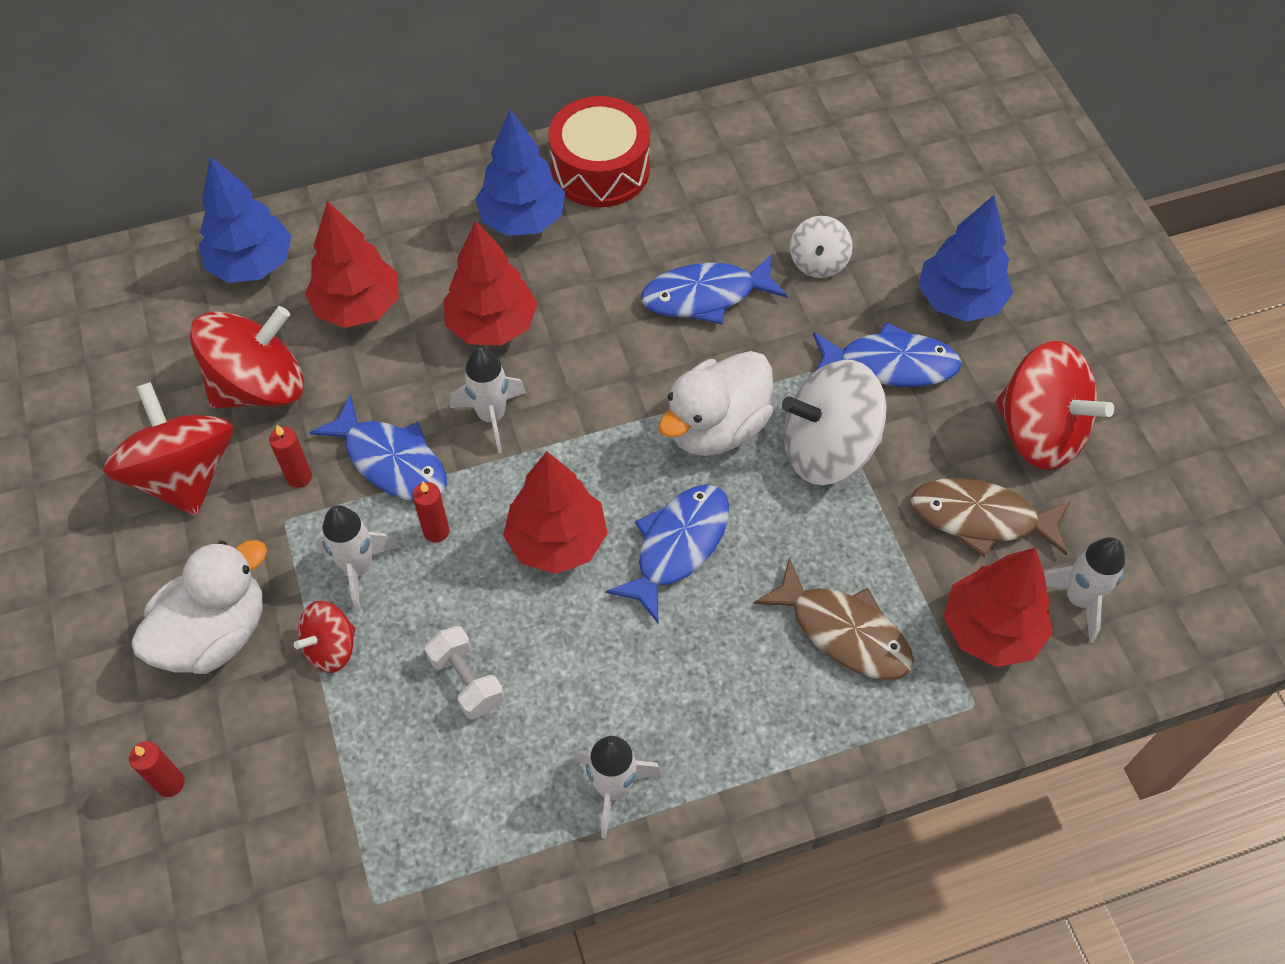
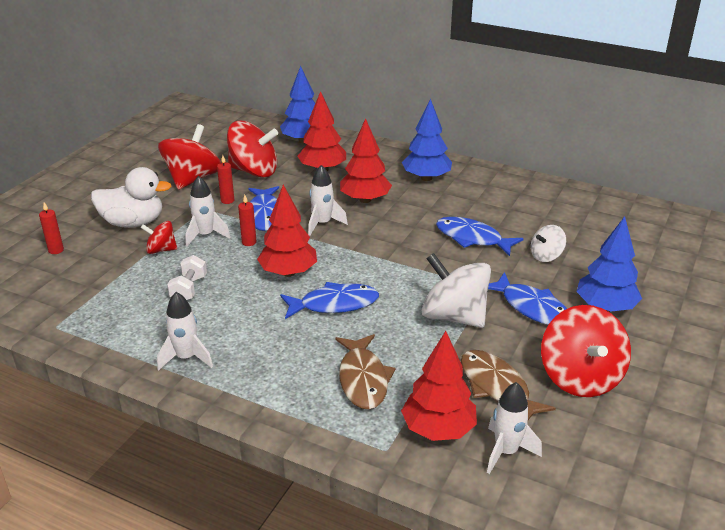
camera: 45 degrees right, 25 degrees down
red drum [548,96,650,207] -> none
white duck [658,351,773,456] -> none

